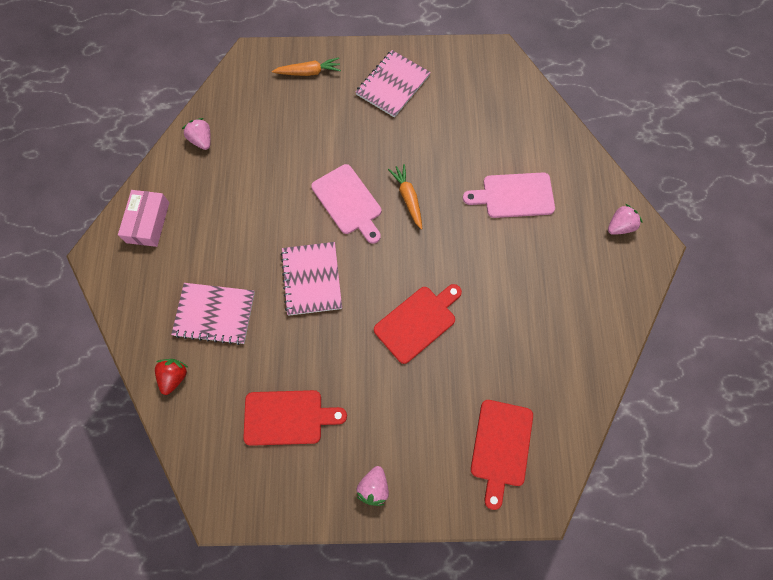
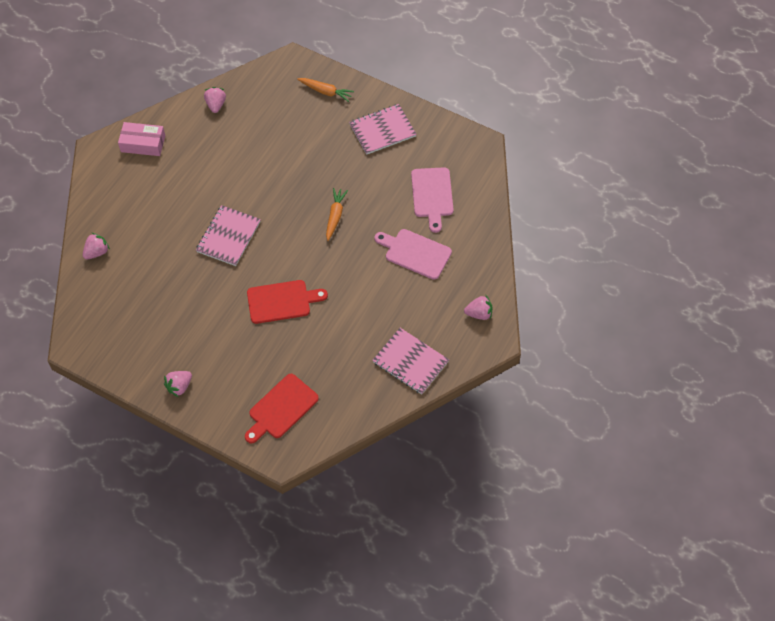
camera: 30 degrees right, 10 degrees down
pink box [118,190,169,247] -> pink box turned 60 degrees clockwise [118,122,165,156]
red strawberry [155,359,188,395] -> pink strawberry [83,233,110,260]
pink notebook [171,283,255,345] -> pink notebook moved to [372,328,449,395]
red cutting board [243,390,347,446] -> none
pink cutting board [311,164,381,244] -> pink cutting board moved to [411,167,454,233]

